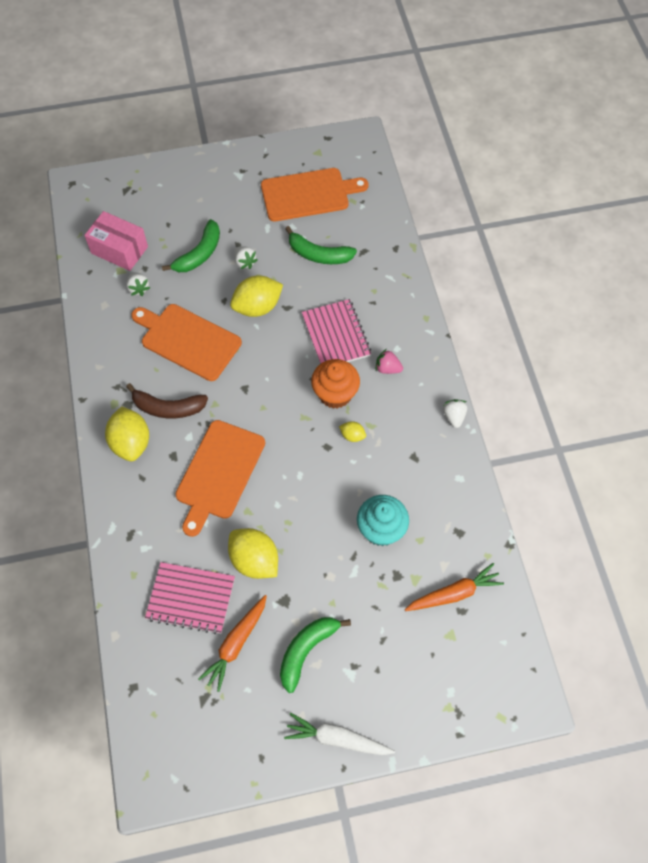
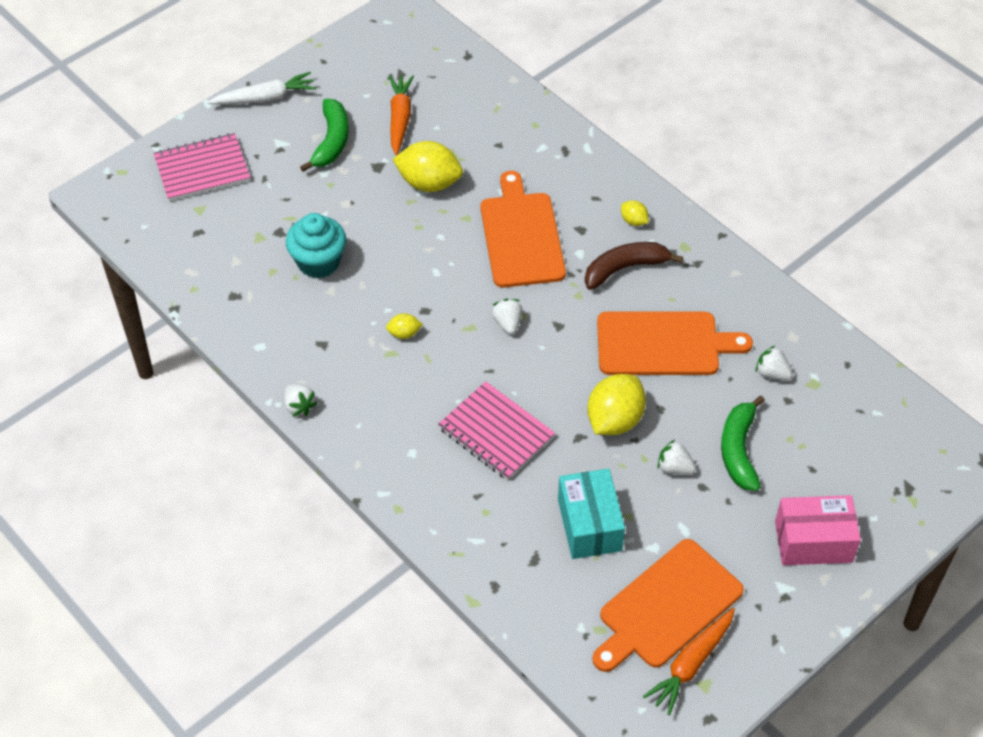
camera: 150 degrees right, 10 degrees down
pink box [84,211,148,271] -> pink box moved to [775,495,861,565]
yellow lemon [105,406,149,461] -> yellow lemon [621,200,648,226], size x0.48
pink notebook [145,562,235,634] -> pink notebook moved to [154,133,250,201]
green banana [285,226,357,264] -> turquoise box [558,469,625,559]
orange cupcake [311,359,360,409] -> none
pink strawberry [376,349,403,374] -> none
orange carrot [405,563,504,611] -> orange carrot moved to [643,608,735,715]
none -> white strawberry [492,299,522,334]

